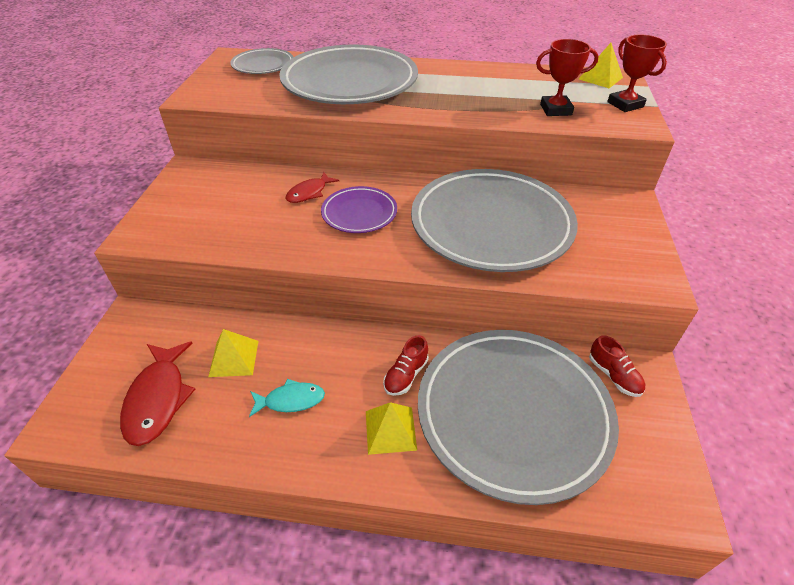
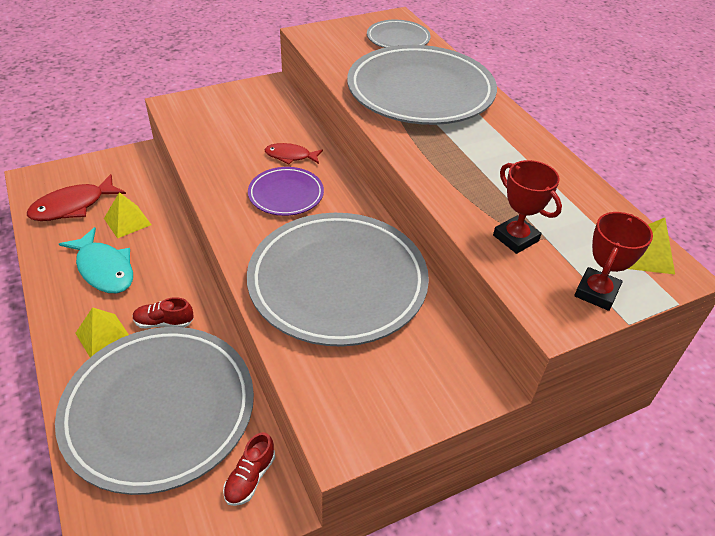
camera: 55 degrees right, 0 degrees up
turquoise fish [249,379,325,417] -> turquoise fish [59,227,133,293], size x1.64

